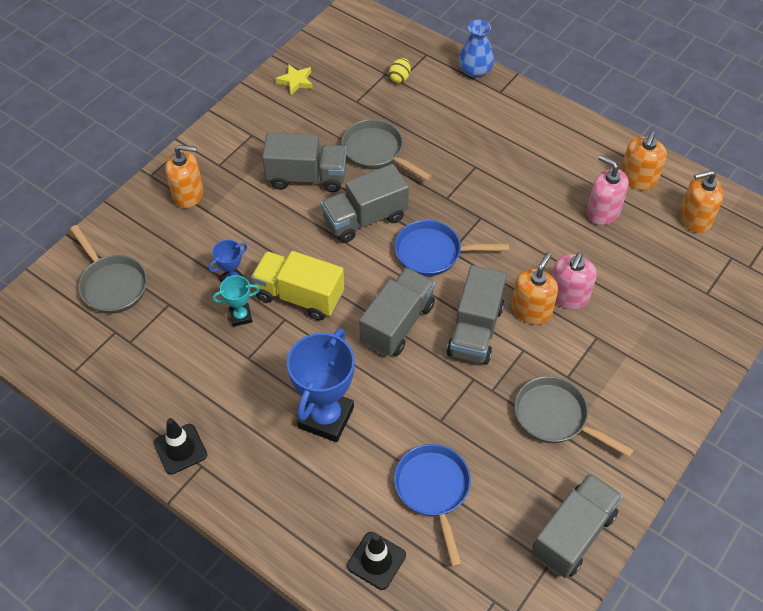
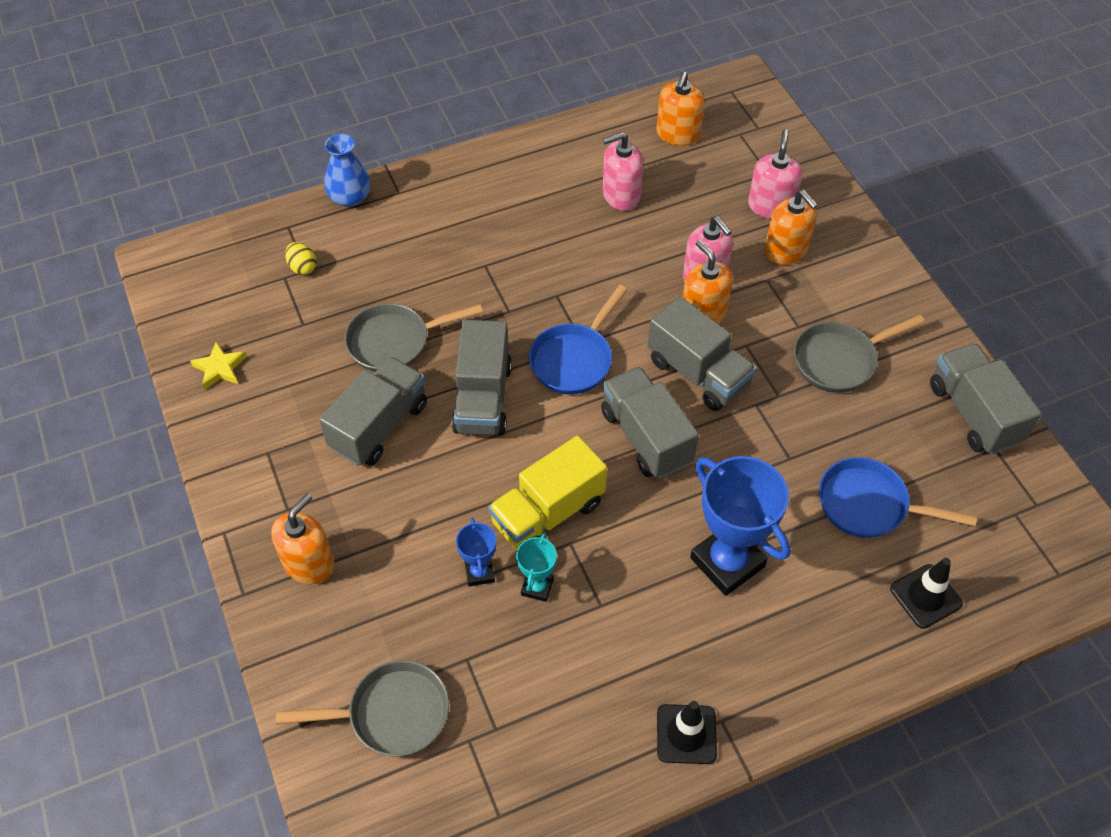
camera: 60 degrees left, 0 degrees up
orange soap dispenser [621,131,667,190] -> orange soap dispenser moved to [764,190,818,265]
none -> pink soap dispenser [748,129,802,219]

